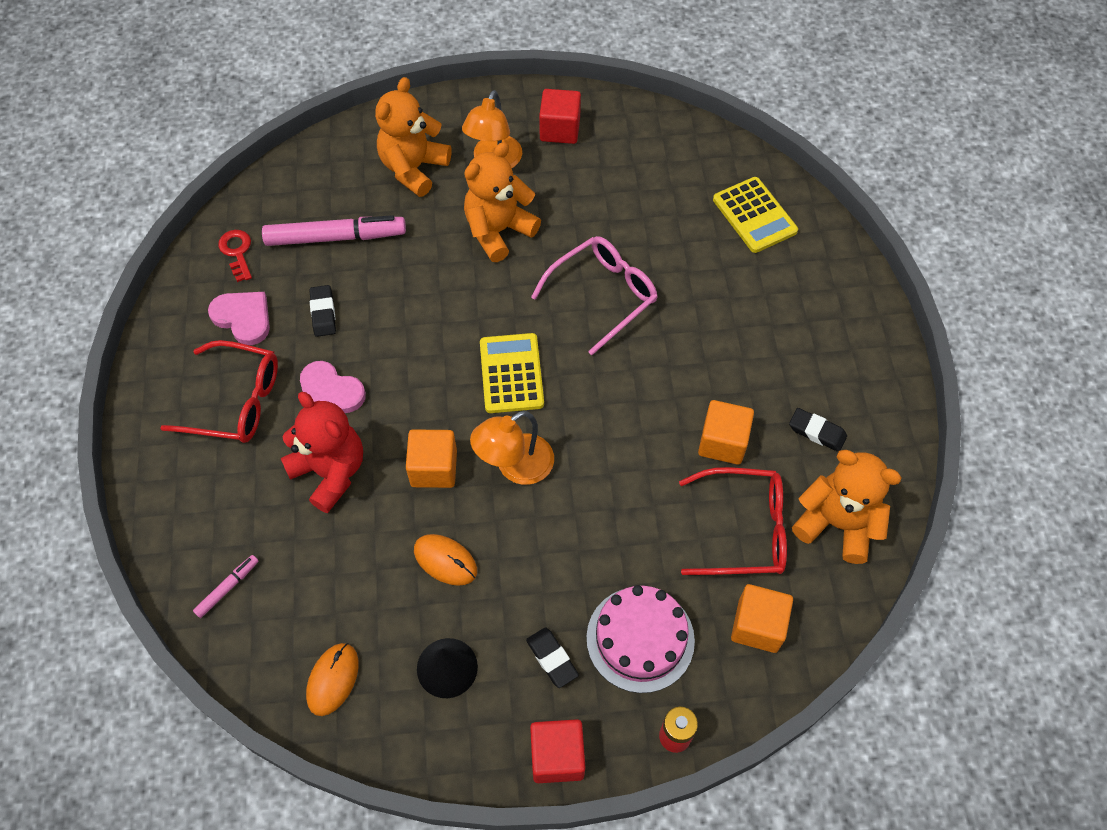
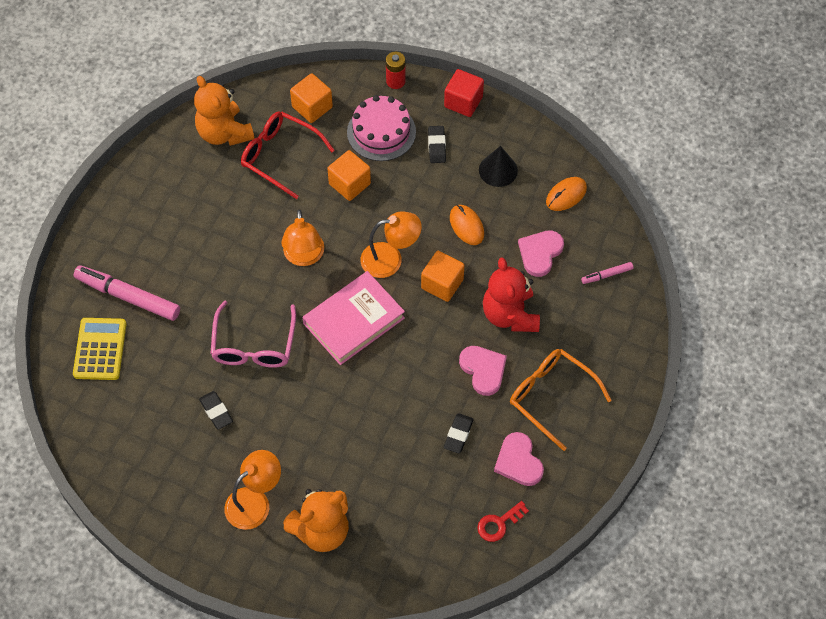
camera: 150 degrees left, 0 degrees up
red glasses [160,340,278,443] -> orange glasses [510,349,612,451]
red key [218,230,252,282] -> red key turned 45 degrees clockwise [477,501,529,542]
pink marker [262,215,406,246] -> pink marker moved to [74,265,180,321]
orange teddy bear [464,142,541,262] -> none
yellow calculator [480,333,544,413] -> pink book [303,271,405,365]
pink glasses [531,236,658,355] -> pink glasses turned 75 degrees counterclockwise [210,301,296,368]
red cube [539,89,581,144] -> none
orange cube [698,400,754,465] -> orange cube moved to [327,150,371,201]
black eraser [789,408,847,452] -> black eraser moved to [199,391,233,430]
none -> orange lamp [281,209,324,266]
none -> pink heart [518,230,564,277]

